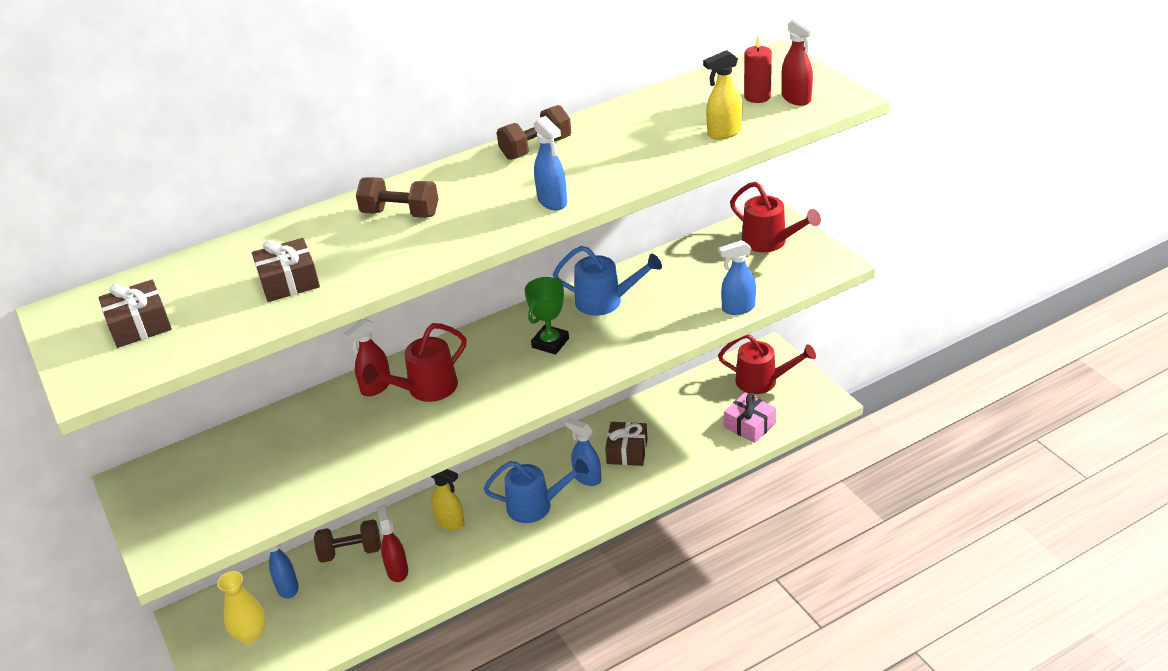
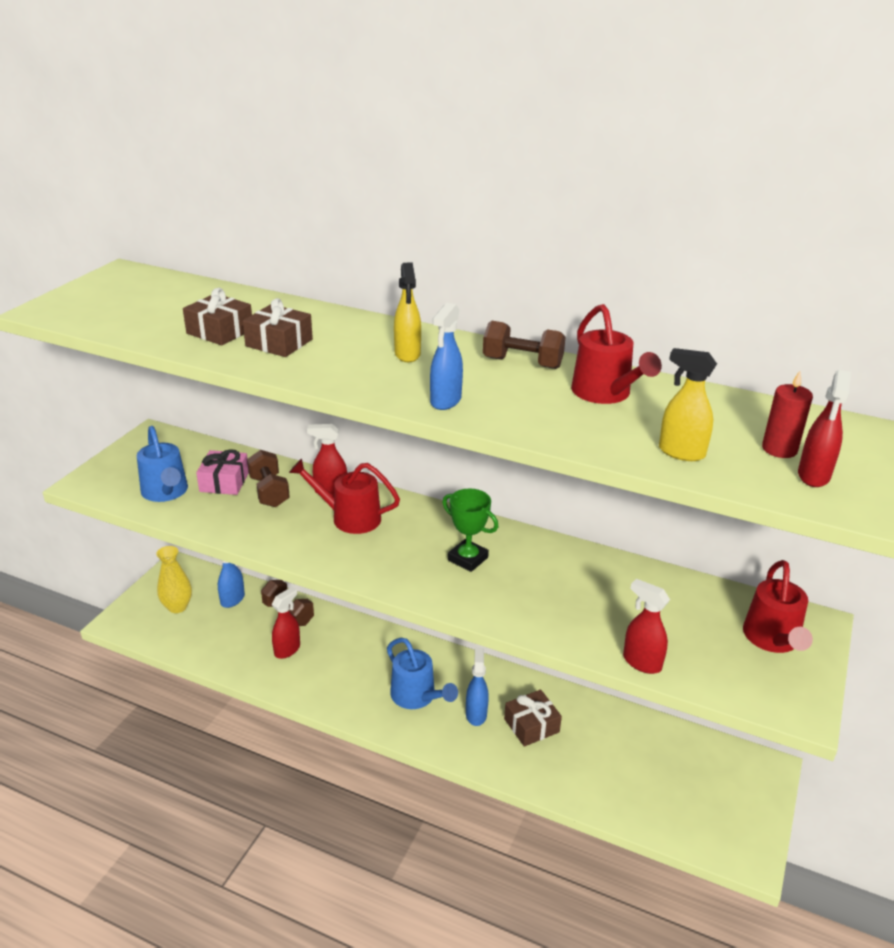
camera: 50 degrees right, 5 degrees down
brown gift [99,280,172,348] -> brown gift moved to [243,298,313,357]
brown dumbbell [356,177,438,218] -> brown dumbbell moved to [247,450,290,507]
yellow spray bottle [431,469,465,530] -> yellow spray bottle moved to [394,262,421,362]
green trophy [525,277,569,355] -> green trophy turned 45 degrees clockwise [442,488,498,572]
blue watering can [553,246,662,316] -> blue watering can moved to [137,426,188,502]
red watering can [718,334,816,394] -> red watering can moved to [571,304,662,404]
blue spray bottle [719,240,756,315] -> red spray bottle [623,579,670,674]
pink gift [724,393,776,443] -> pink gift moved to [196,449,249,495]

